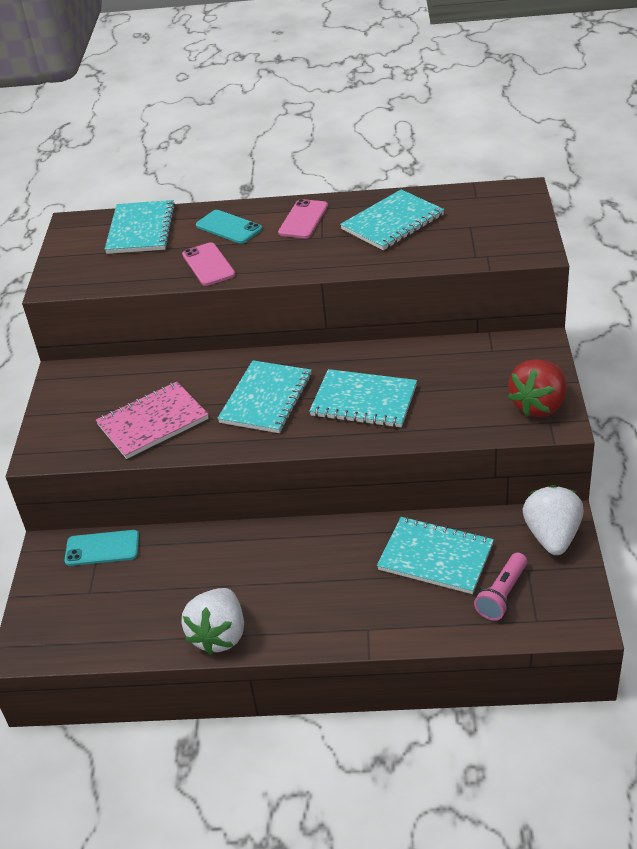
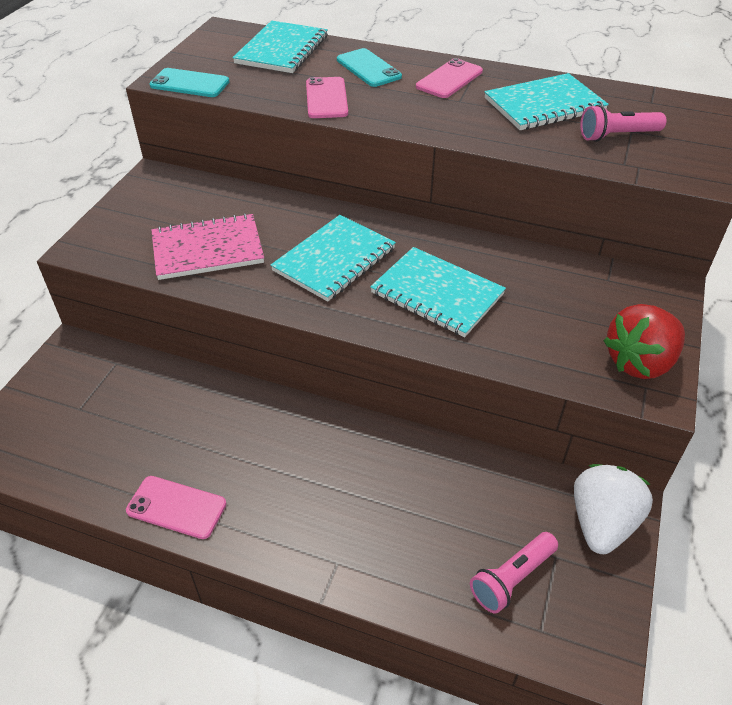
camera: 15 degrees right, 5 degrees up
turquoise phone [65,530,139,566] -> turquoise phone moved to [149,68,230,97]
white strawberry [181,588,244,655] -> pink phone [126,476,226,539]
turquoise notebook [377,517,494,594] -> none
none -> pink flashlight [580,105,667,142]

